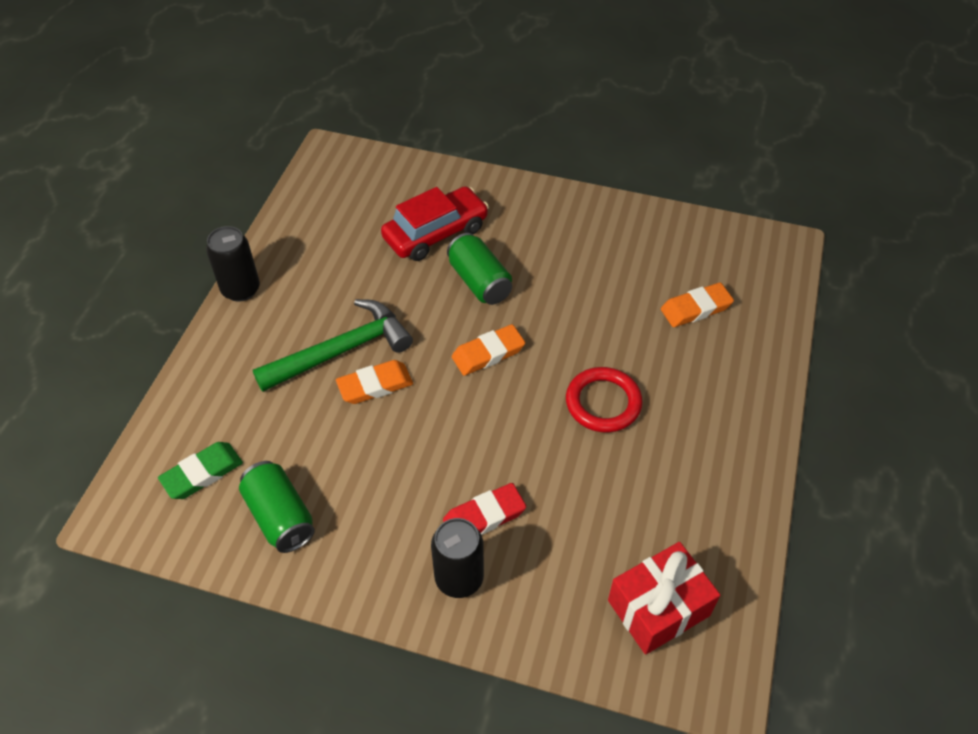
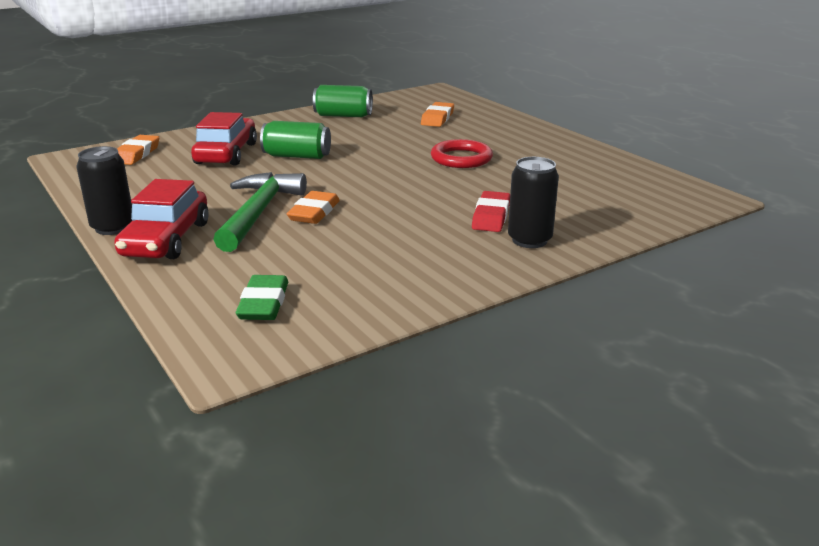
camera: 50 degrees left, 25 degrees down
green can [239,461,315,553] -> green can moved to [313,85,373,117]
orange eraser [452,324,525,376] -> orange eraser moved to [117,135,159,165]
red gift [608,542,720,655] -> none
none -> red car [114,179,209,259]

